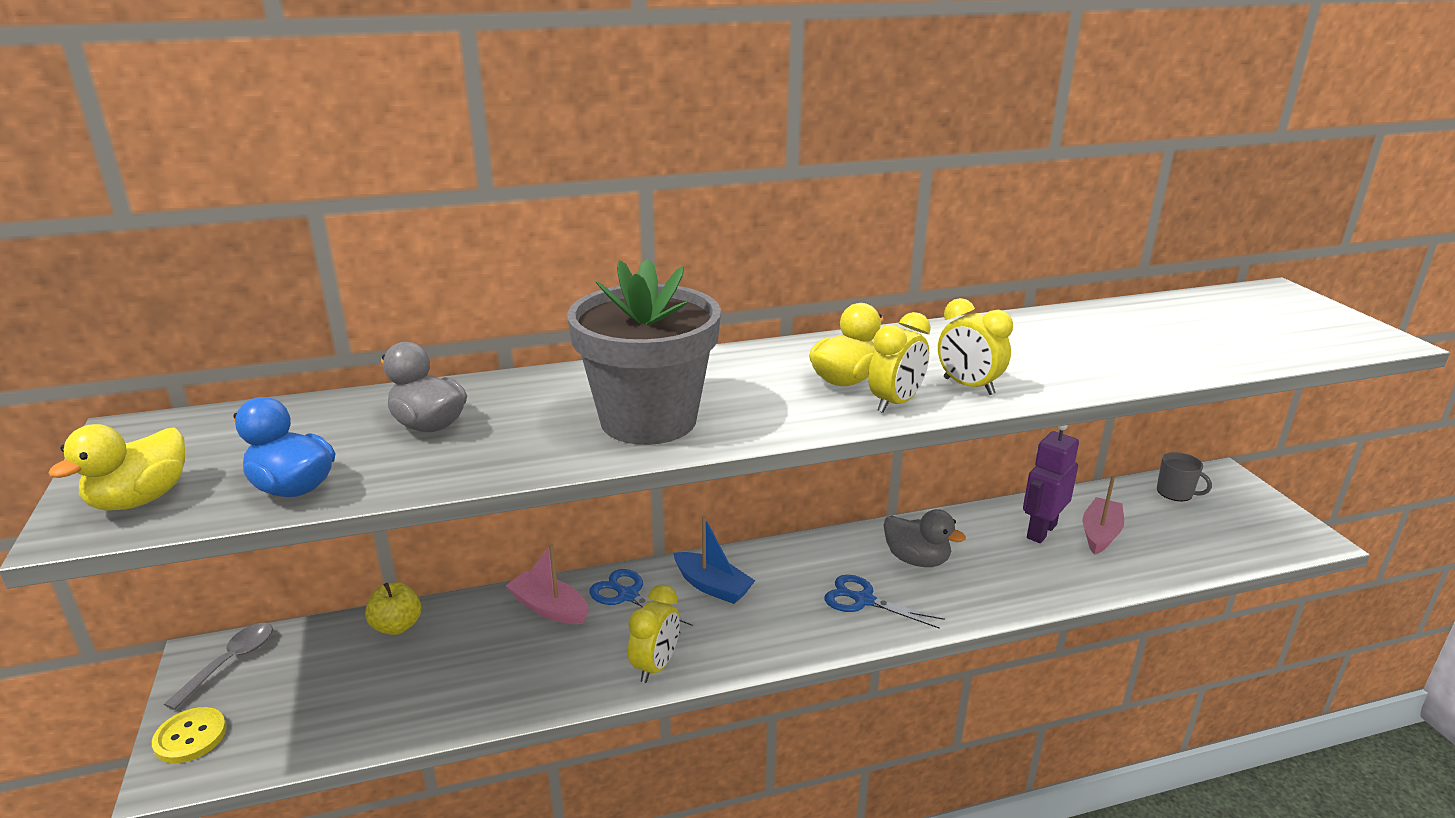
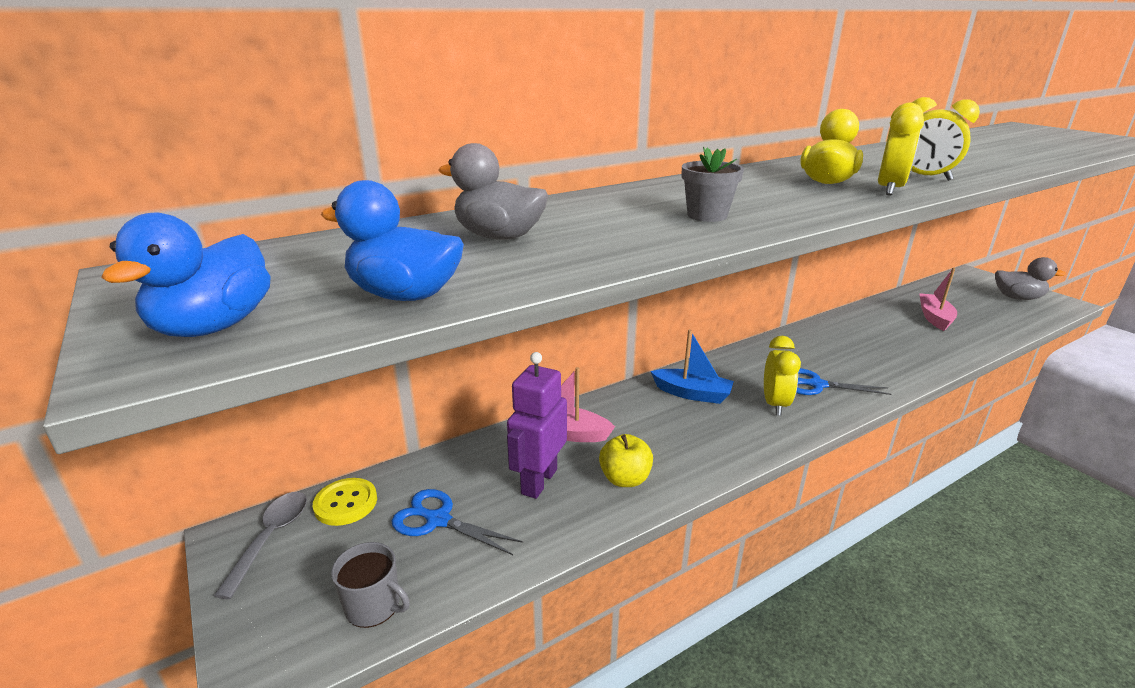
camera: 15 degrees left, 0 degrees up
yellow duck [48,424,185,511] -> blue duck [101,213,271,337]
yellow button [152,707,227,763] -> yellow button moved to [313,478,377,526]
yellow apple [365,582,421,635] -> yellow apple moved to [599,434,653,487]
grey flower pot [567,258,721,445] -> grey flower pot [682,147,744,222], size x0.42
blue scissors [589,569,693,634] -> blue scissors moved to [391,489,523,555]
yellow clock [628,584,680,683] -> yellow clock moved to [764,336,801,416]
grey duck [883,509,966,567] -> grey duck moved to [995,257,1066,300]
purple robot [1023,425,1079,543] -> purple robot moved to [507,352,567,499]
grey mug [1157,452,1212,501] -> grey mug moved to [331,542,410,628]

